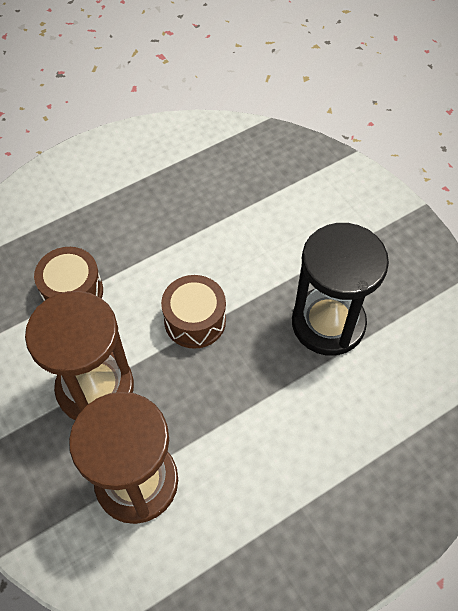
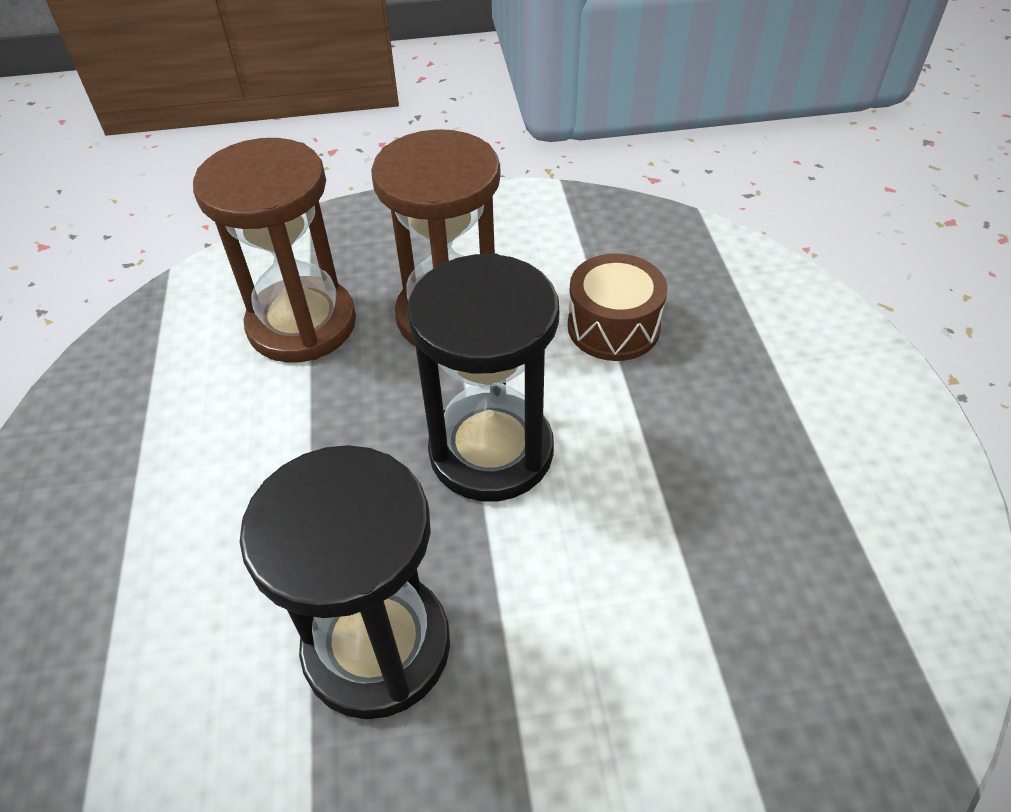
camera: 115 degrees right, 10 degrees down
brown drum [161,275,226,349] -> black hourglass [407,253,559,502]

